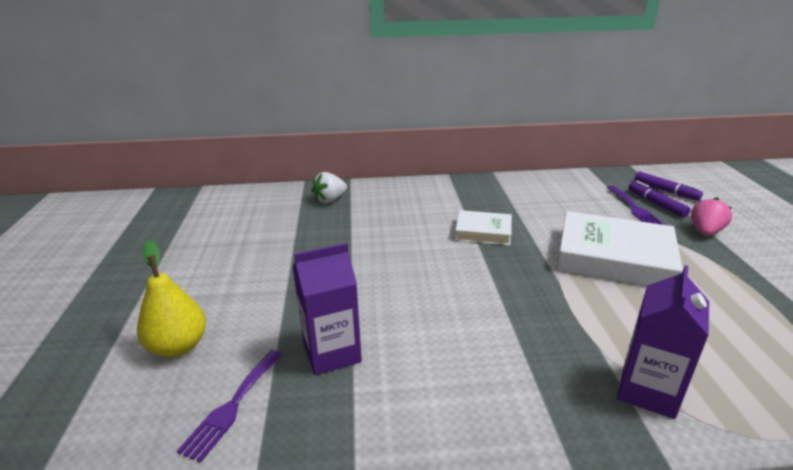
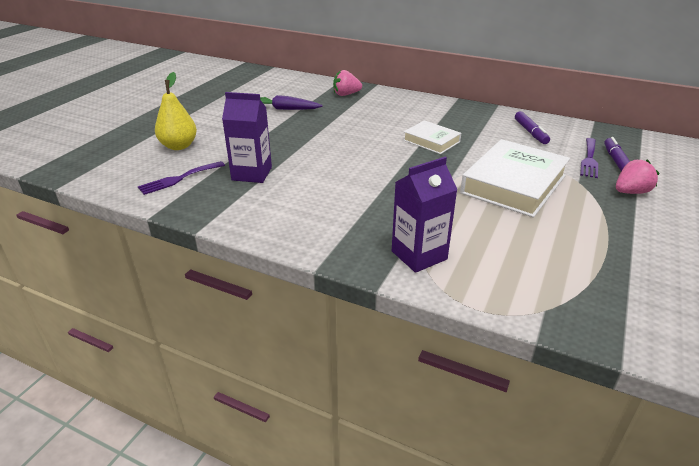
camera: 30 degrees right, 5 degrees up
white strawberry [311,172,347,204] -> pink strawberry [333,70,362,96]
white book [556,211,683,286] -> white book turned 75 degrees clockwise [460,139,570,218]
purple marker [635,172,703,201] -> purple marker moved to [515,111,550,144]
none -> purple carrot [260,95,323,110]

